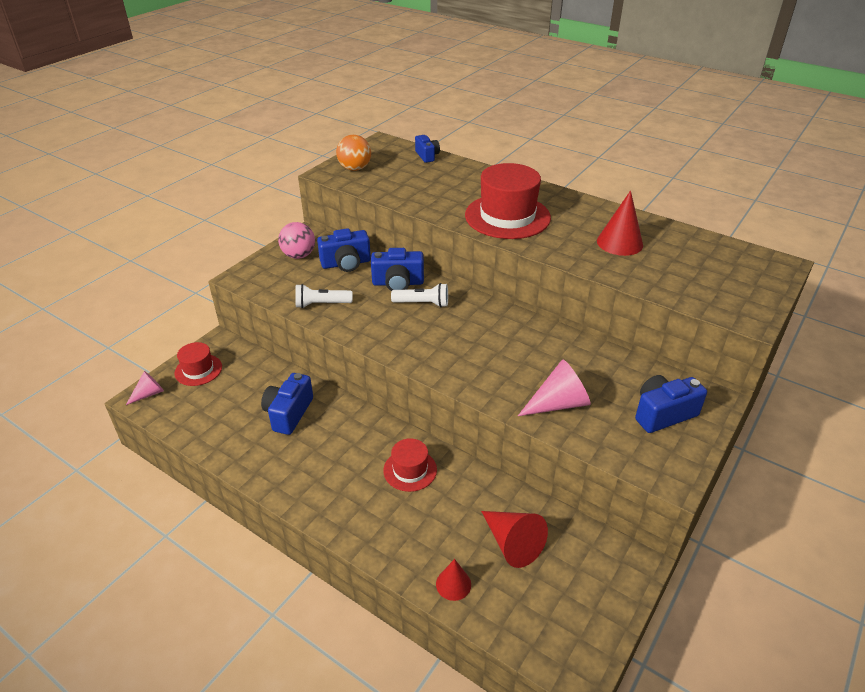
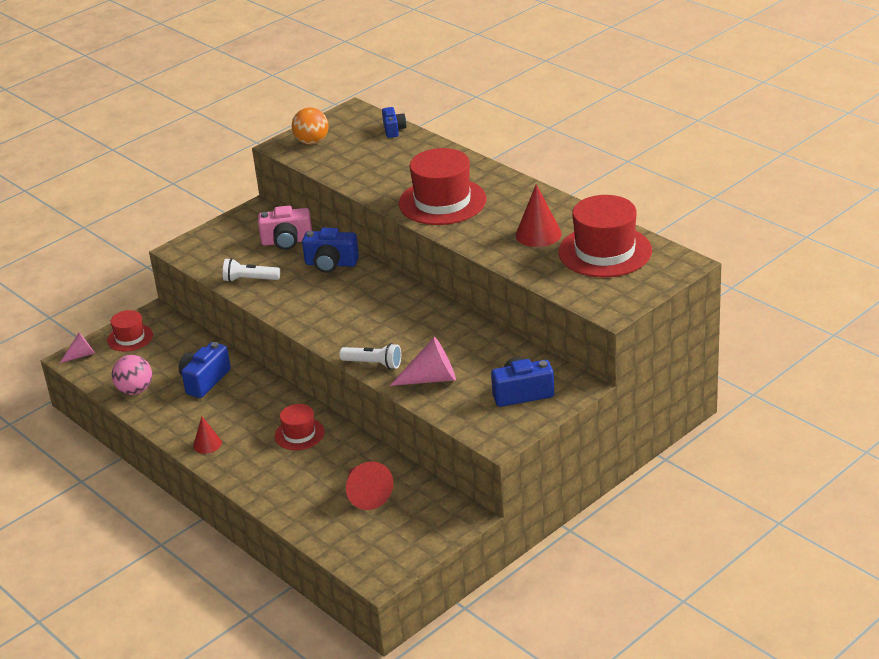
camera: 15 degrees right, 5 degrees down
pink ball [278,222,315,259] -> pink ball moved to [112,355,152,395]
blue camera [317,228,371,272] -> pink camera [258,206,312,250]
white flashlight [391,283,448,307] -> white flashlight moved to [339,343,401,369]
red cone [436,559,471,601] -> red cone moved to [193,416,222,454]
none -> red hat [558,195,652,277]

